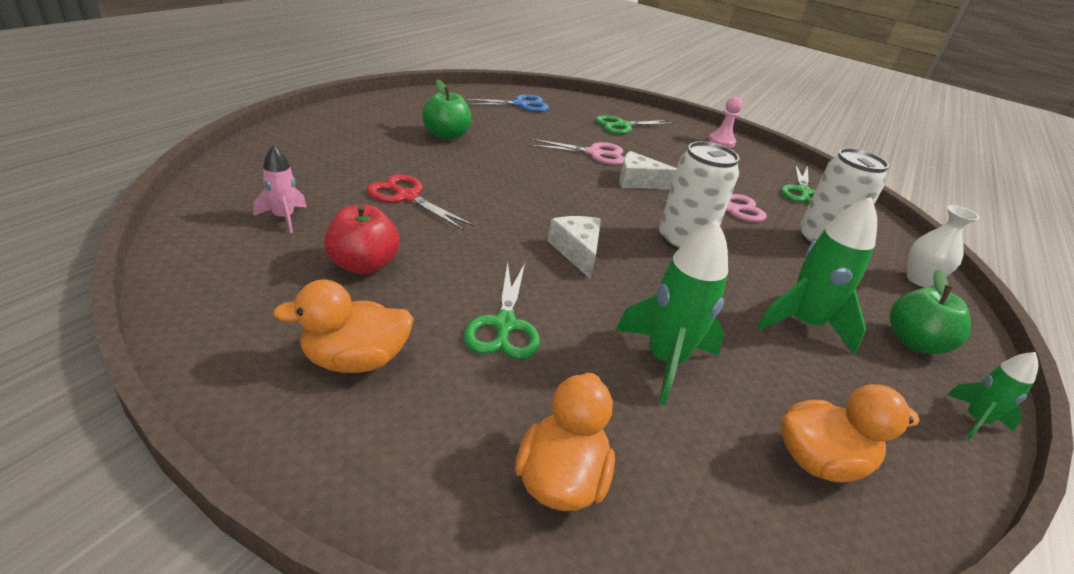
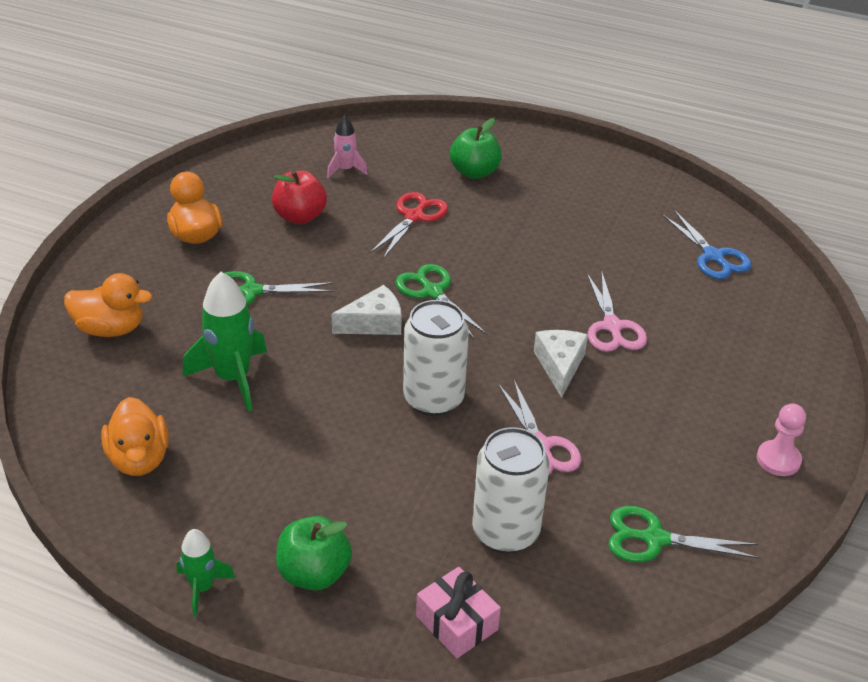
camera: 85 degrees right, 5 degrees up
green apple [422,79,472,140] -> green apple moved to [450,118,502,179]
green scissors [595,115,675,134] -> green scissors moved to [395,264,487,339]
green rocket [757,197,877,355] -> none
white vase [907,205,979,287] -> pink gift [416,567,501,658]

